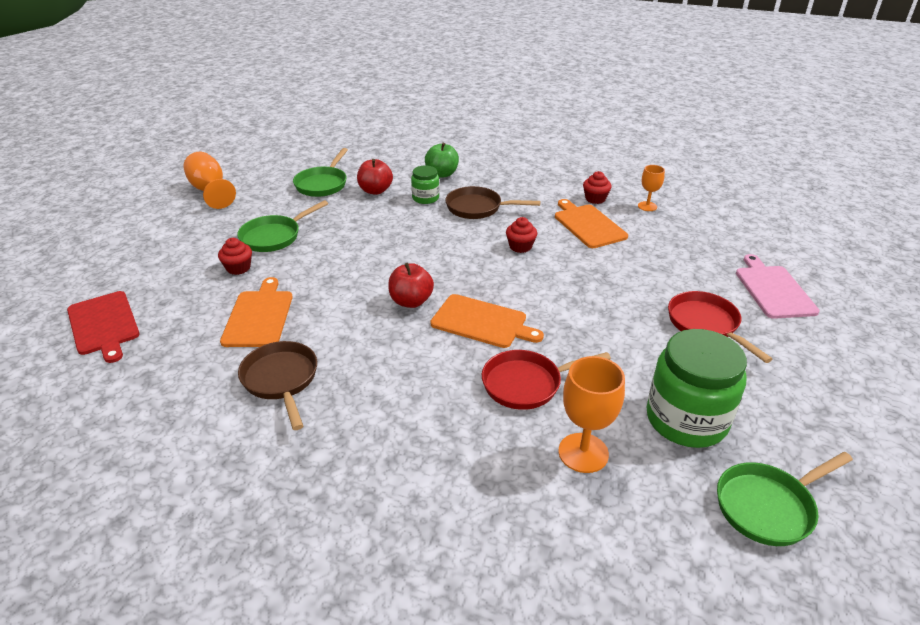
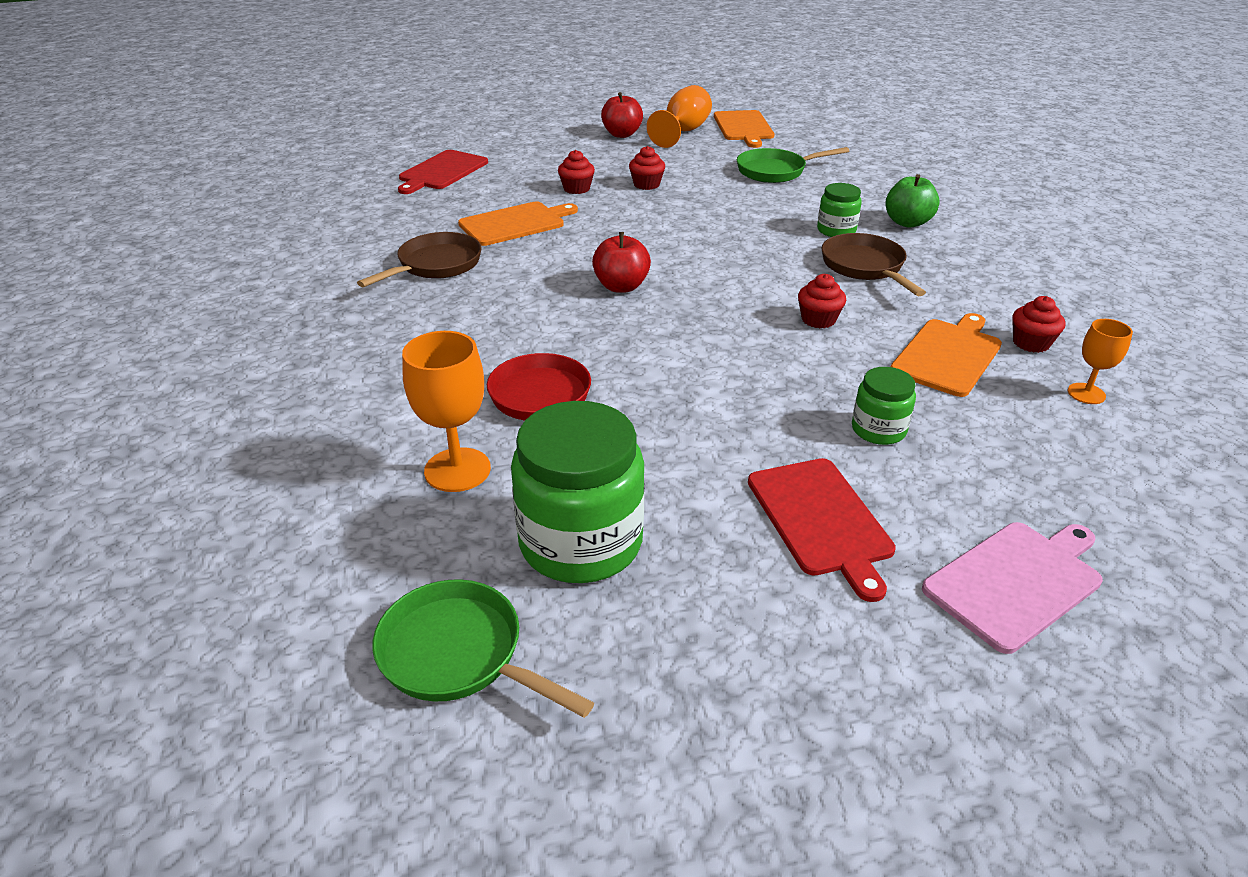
camera: 60 degrees right, 0 degrees up
green pan [237,200,328,252] -> red cupcake [629,146,665,190]
red apple [357,159,393,195] -> red apple moved to [601,92,643,138]
orange cutting board [430,294,544,348] -> orange cutting board moved to [714,110,774,148]
red pan [668,291,772,363] -> red cutting board [748,458,896,602]
none -> green jar [852,367,916,445]

